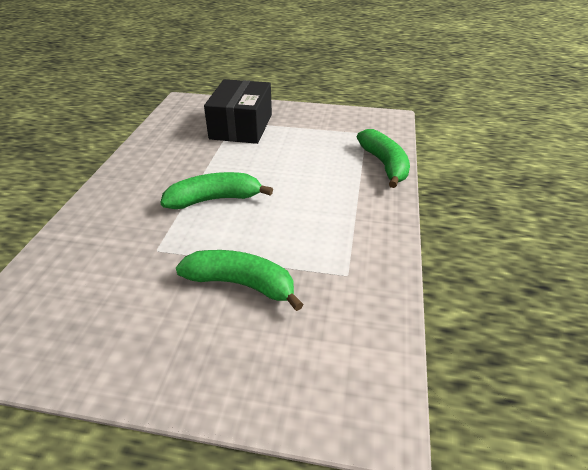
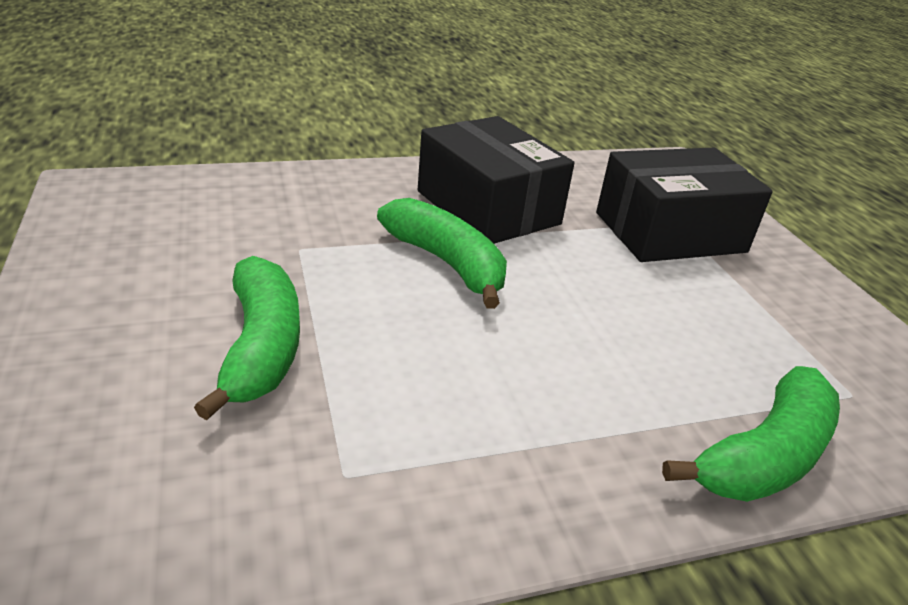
camera: 60 degrees right, 5 degrees down
none -> black box [418,116,574,244]

